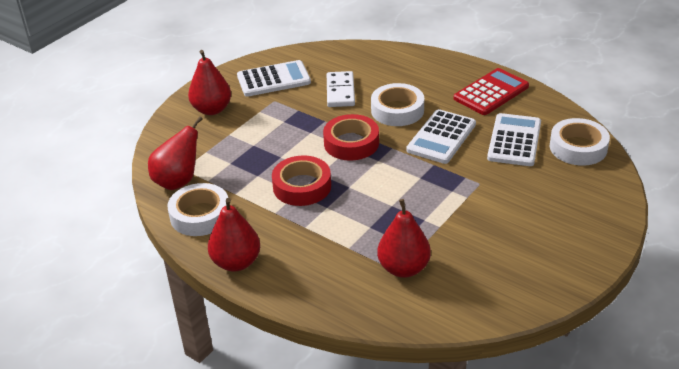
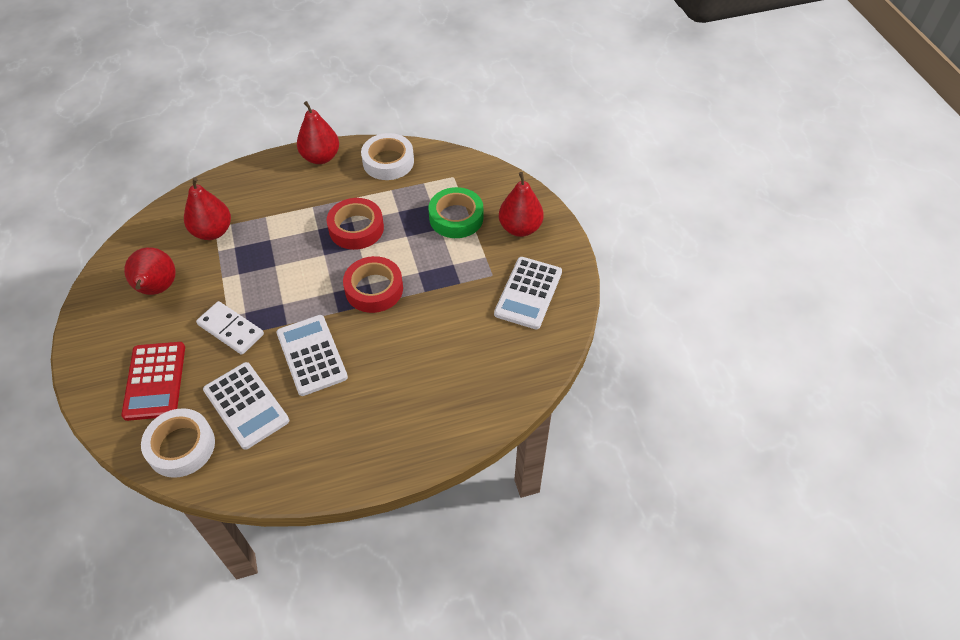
camera: 125 degrees right, 15 degrees up
red pear [148,116,203,190] -> red pear moved to [124,247,176,295]
white domino [327,71,355,107] -> white domino moved to [196,301,264,355]
white tape [371,83,424,126] -> none
red calculator [454,68,529,115] -> red calculator moved to [121,342,185,421]
none -> green tape [429,187,483,238]

